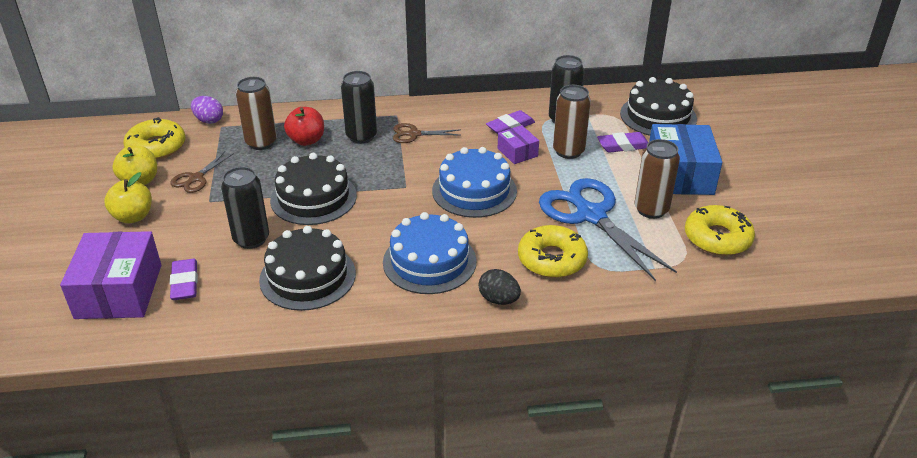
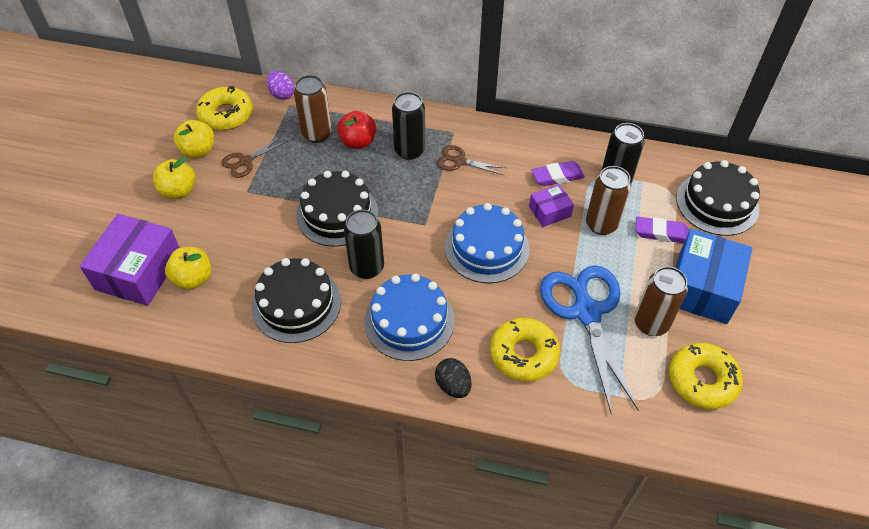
camera: 20 degrees right, 15 degrees up
purple eraser [170,259,198,300] -> yellow apple [165,247,211,290]
black can [221,167,269,249] -> black can moved to [344,209,384,279]
purple box [498,125,539,164] -> purple box turned 75 degrees clockwise [529,184,574,227]

